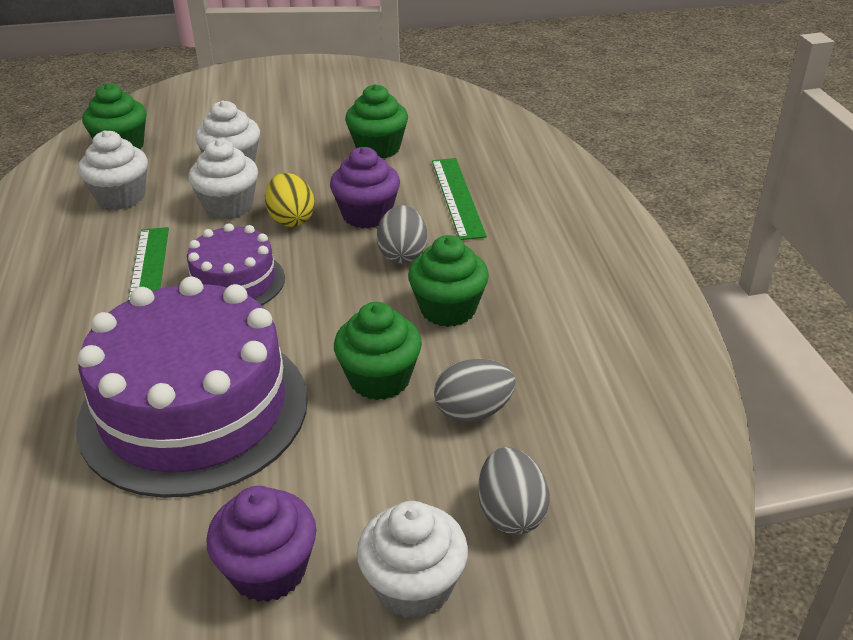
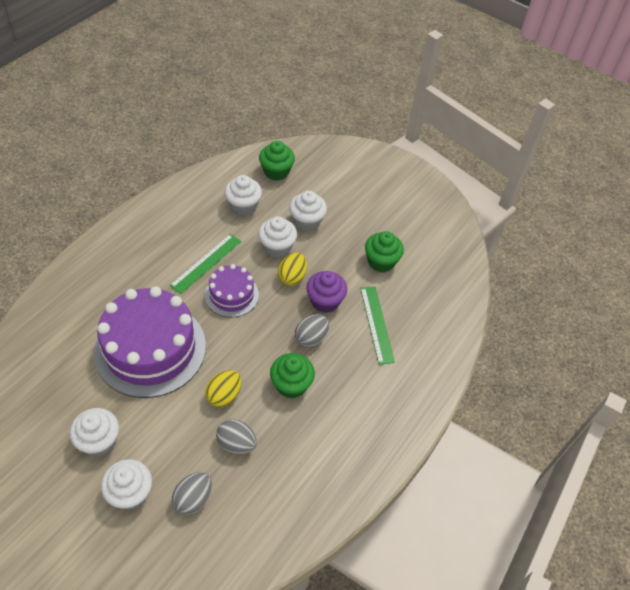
camera: 40 degrees right, 15 degrees up
purple cupcake [206,486,317,602] -> white cupcake [70,408,119,456]
green cupcake [334,302,422,400] -> yellow egg [205,370,241,407]
green ruler [432,158,487,240] -> green ruler turned 45 degrees counterclockwise [360,286,395,365]

